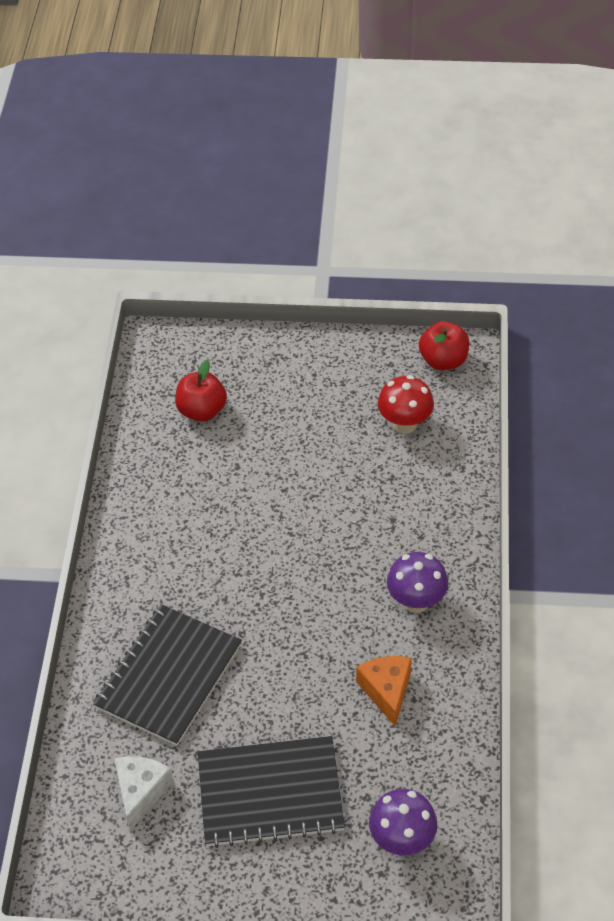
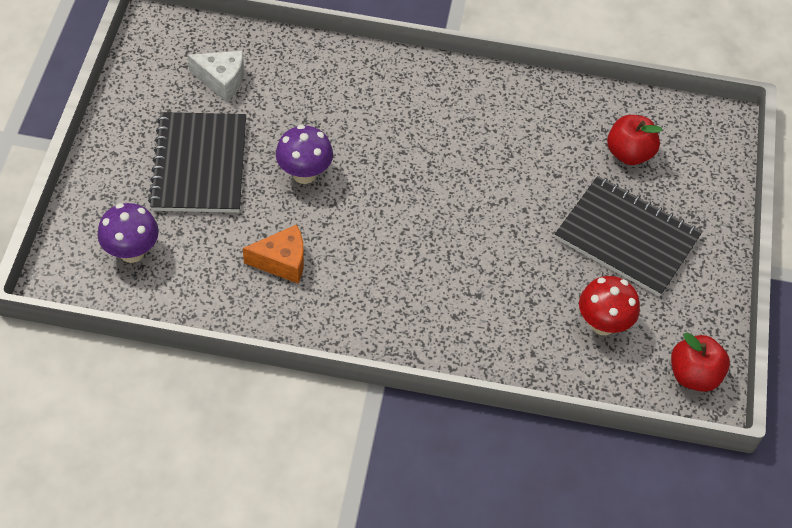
camera: 90 degrees right, 5 degrees up
black notebook [93,604,242,746] -> black notebook moved to [555,176,702,297]
purple mushroom [387,552,448,613] -> purple mushroom moved to [276,125,333,184]

